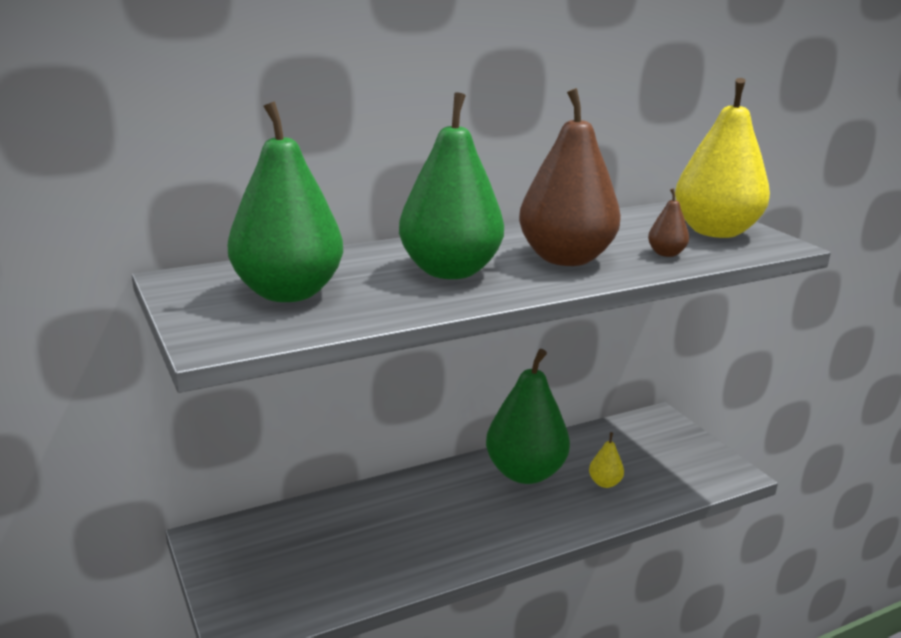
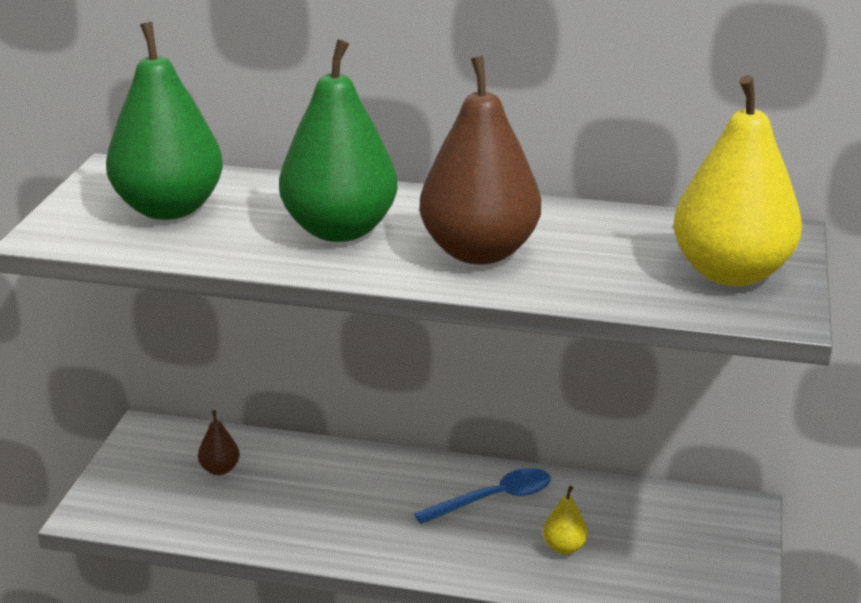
camera: 40 degrees right, 5 degrees up
green pear [486,349,570,484] -> blue spoon [414,468,551,524]
brown pear [648,188,689,257] -> brown pear moved to [198,410,240,475]

